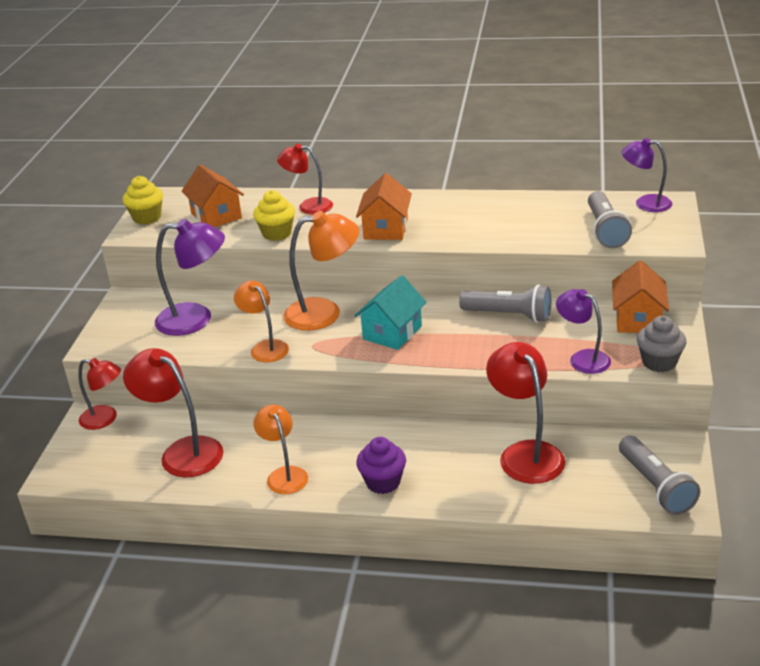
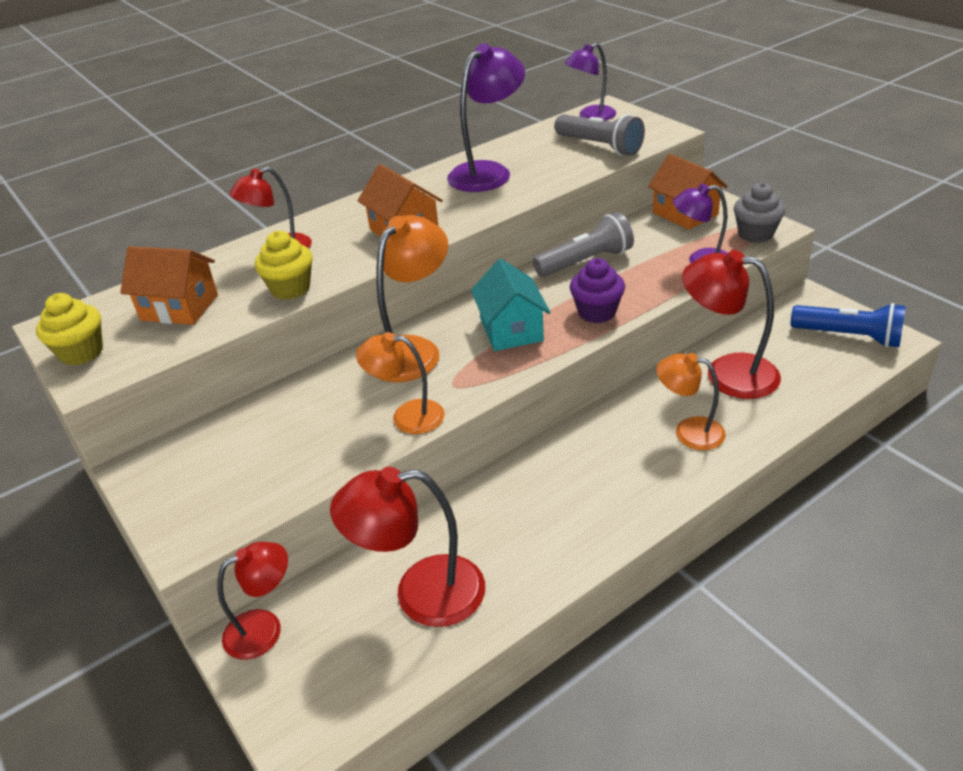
camera: 45 degrees left, 5 degrees up
purple lamp [155,219,225,336] -> purple lamp moved to [447,43,525,192]
orange lamp [253,405,308,494] -> orange lamp moved to [656,353,726,450]
purple cupcake [356,437,406,494] -> purple cupcake moved to [570,258,625,323]
grey flashlight [619,436,700,515] -> blue flashlight [791,303,906,348]

